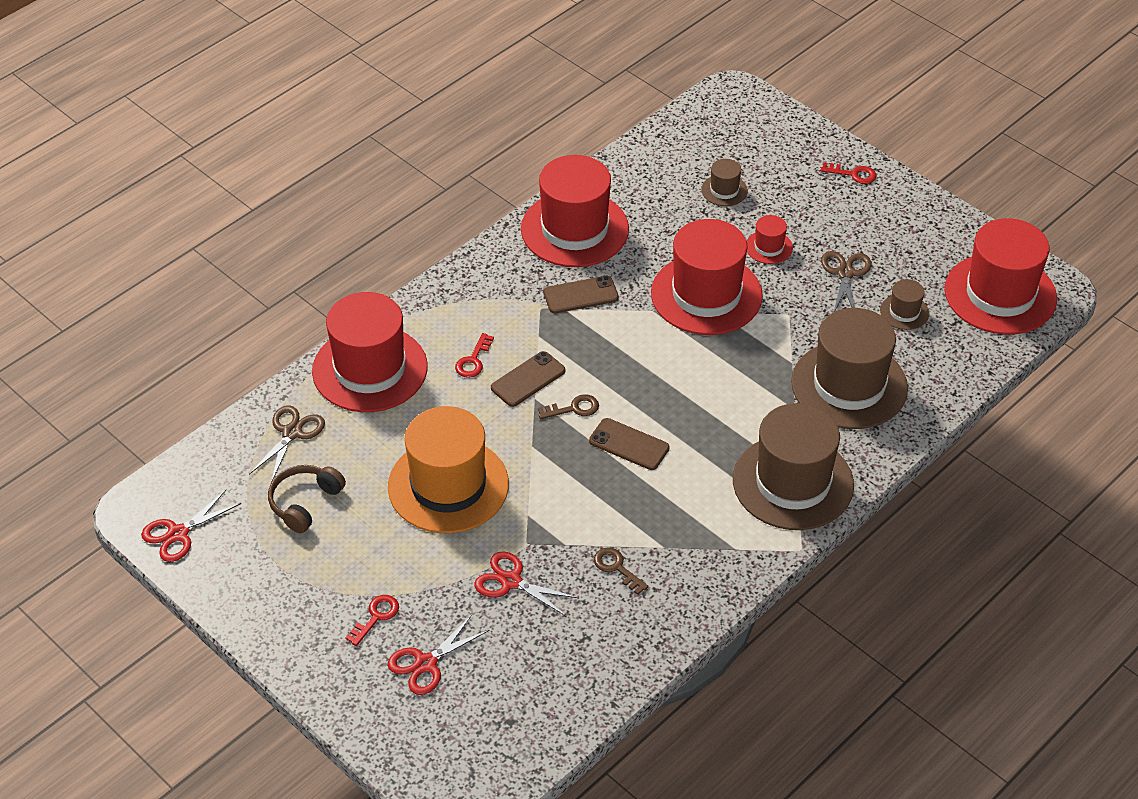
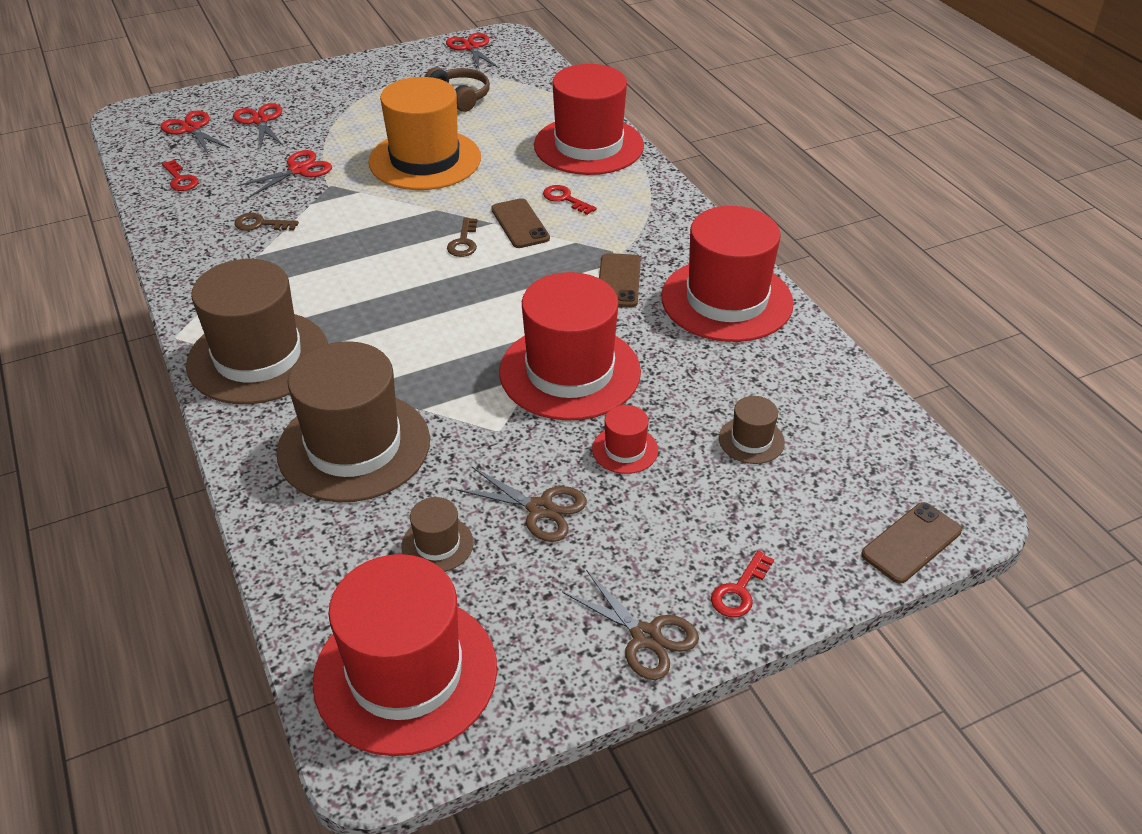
camera: 110 degrees right, 5 degrees down
brown scissors [249,405,325,482] -> brown scissors moved to [562,570,699,680]
red key [345,595,399,646] -> red key moved to [162,160,199,191]
brown phone [589,418,670,470] -> brown phone moved to [861,502,962,584]
brown key [594,547,649,595] -> brown key turned 150 degrees counterclockwise [234,213,299,231]
none -> red scissors [160,111,230,155]

